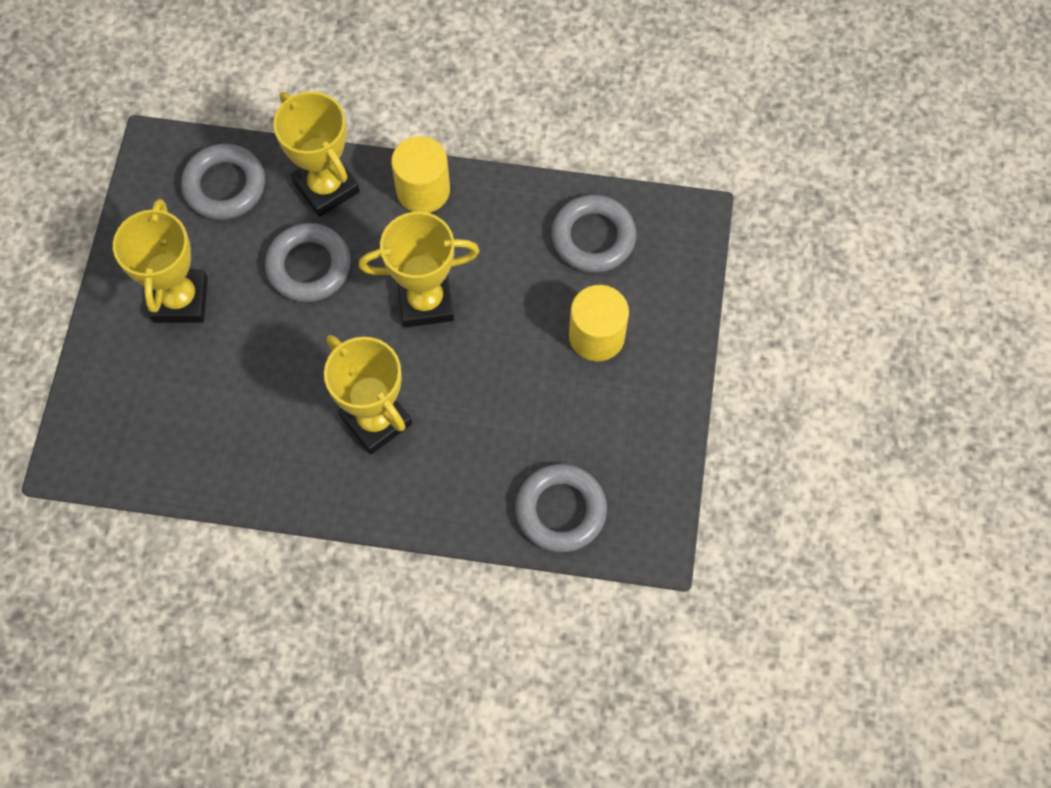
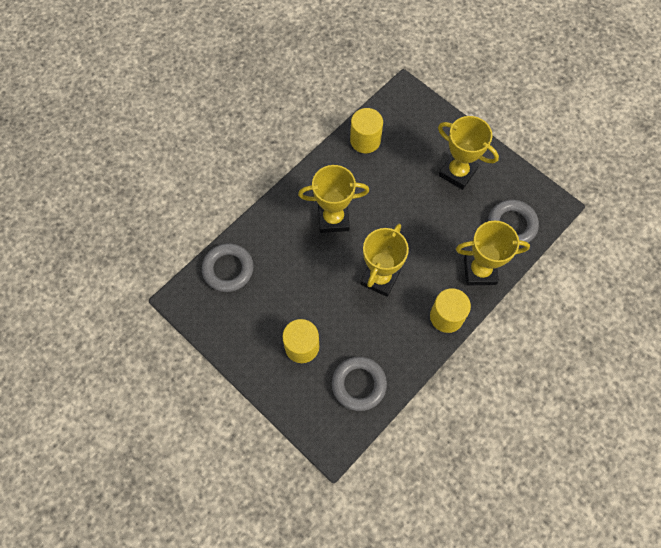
camera: 125 degrees right, 0 degrees up
grey ring [265,223,351,302] -> none
none -> yellow cylinder [350,108,383,153]

